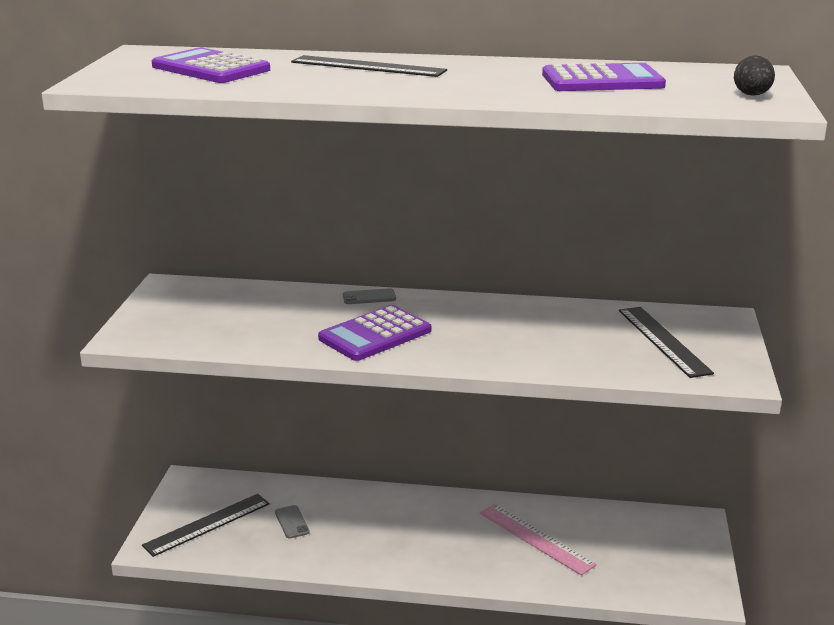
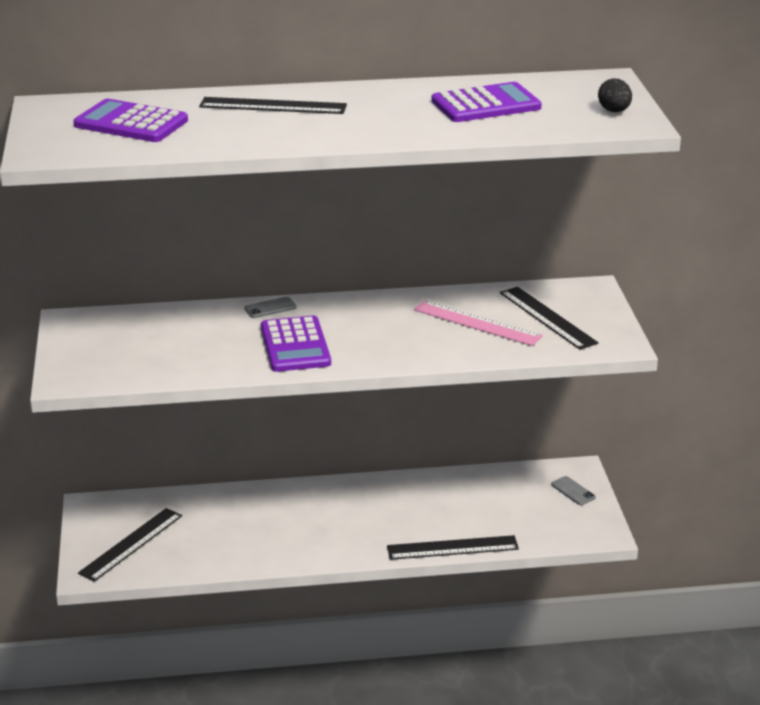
camera: 15 degrees left, 5 degrees up
grey phone [275,505,310,539] -> grey phone moved to [551,476,596,505]
purple calculator [318,305,431,361] -> purple calculator turned 45 degrees counterclockwise [261,316,331,372]
pink ruler [479,504,597,576] -> pink ruler moved to [414,300,543,346]
none -> black ruler [387,535,519,560]

